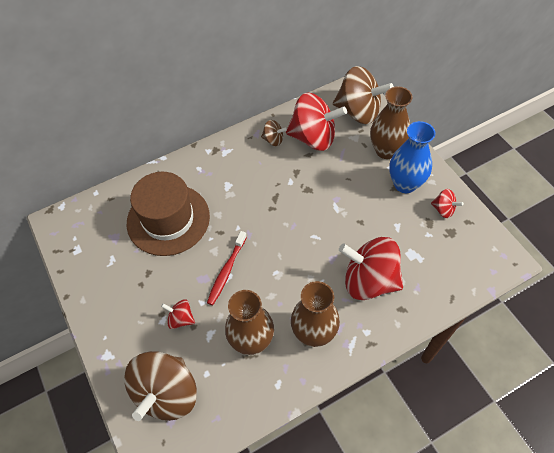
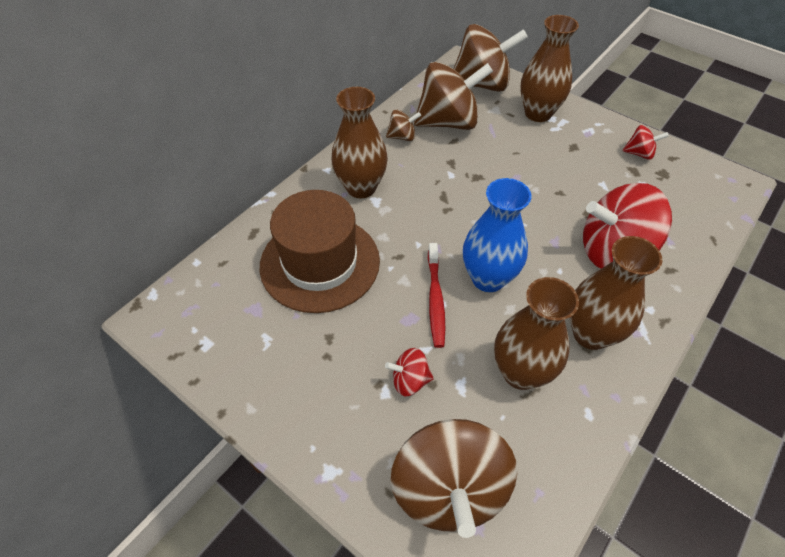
camera: 25 degrees left, 5 degrees down
red spinning top [286,93,347,151] -> brown spinning top [414,62,493,130]
blue vase [389,121,435,193] -> blue vase moved to [463,178,532,292]
none -> brown vase [331,87,388,198]

